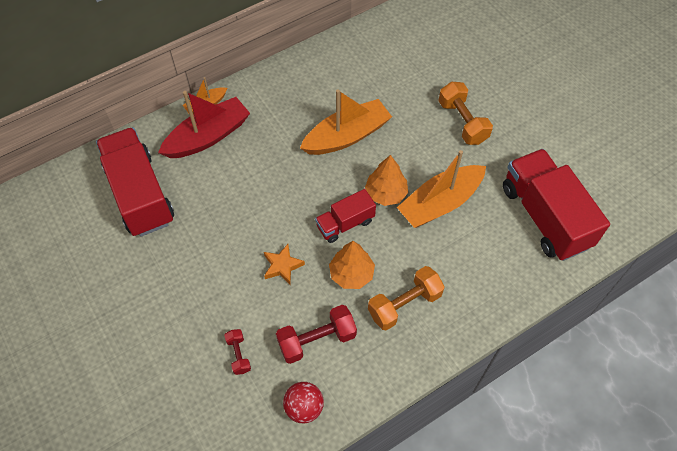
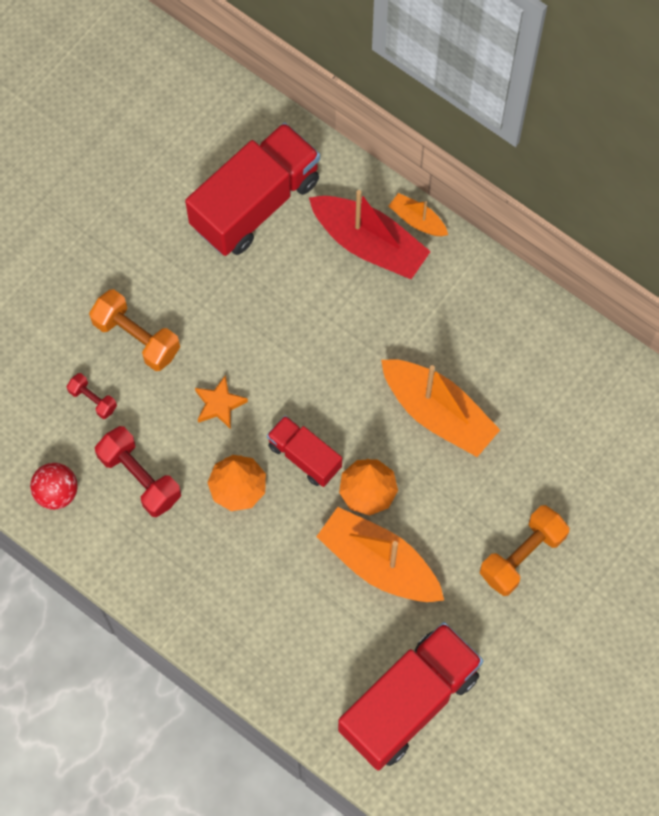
camera: 70 degrees right, 10 degrees up
red dumbbell [224,329,251,375] -> red dumbbell turned 75 degrees clockwise [66,373,117,419]
orange dumbbell [368,266,445,331] -> orange dumbbell moved to [89,289,180,371]

